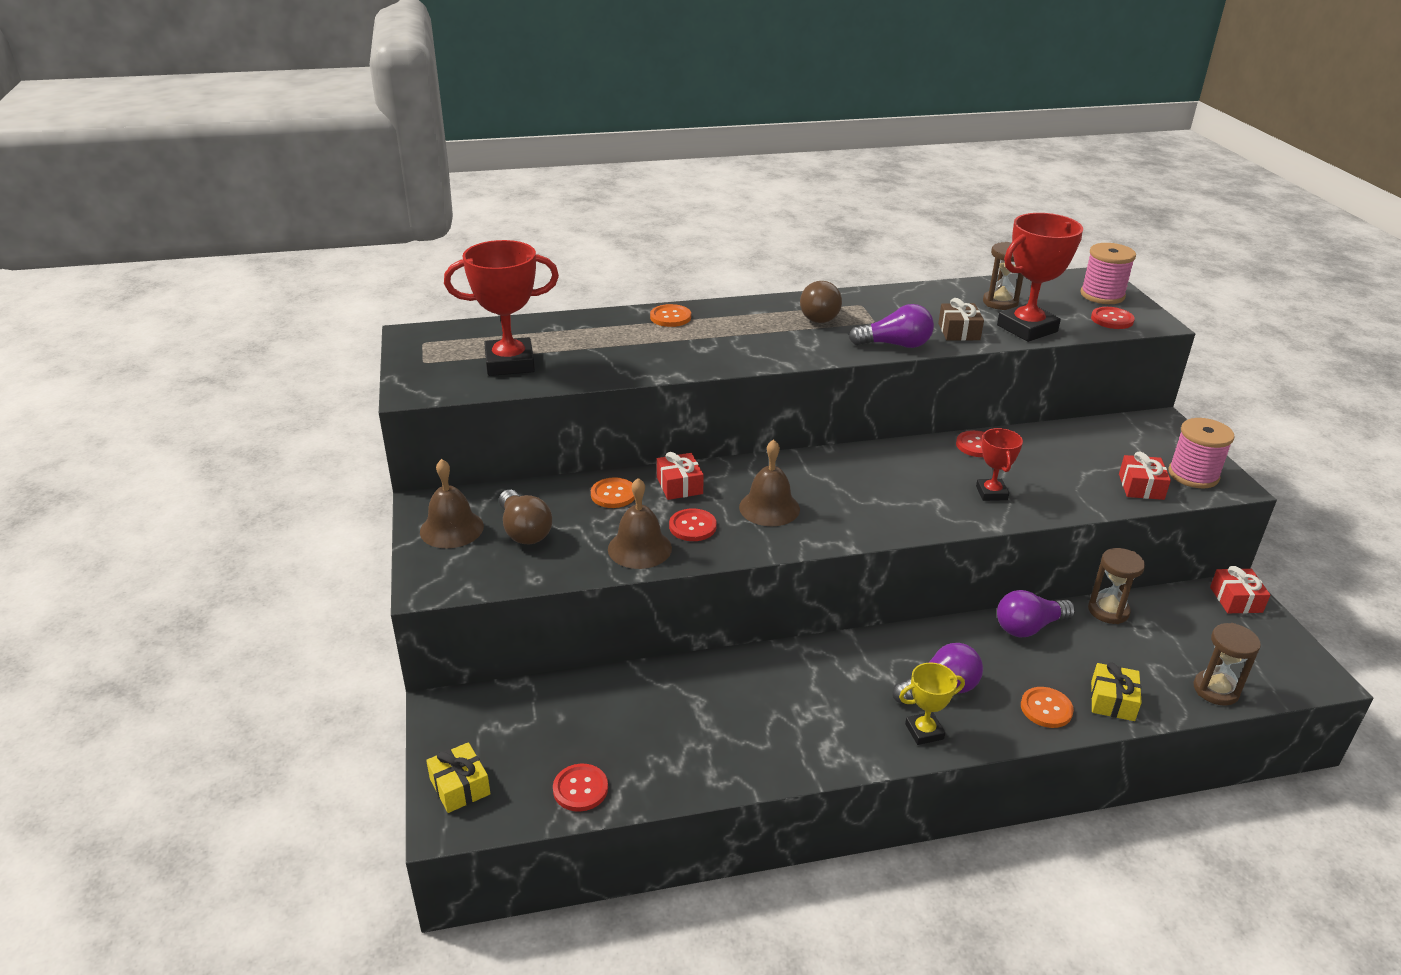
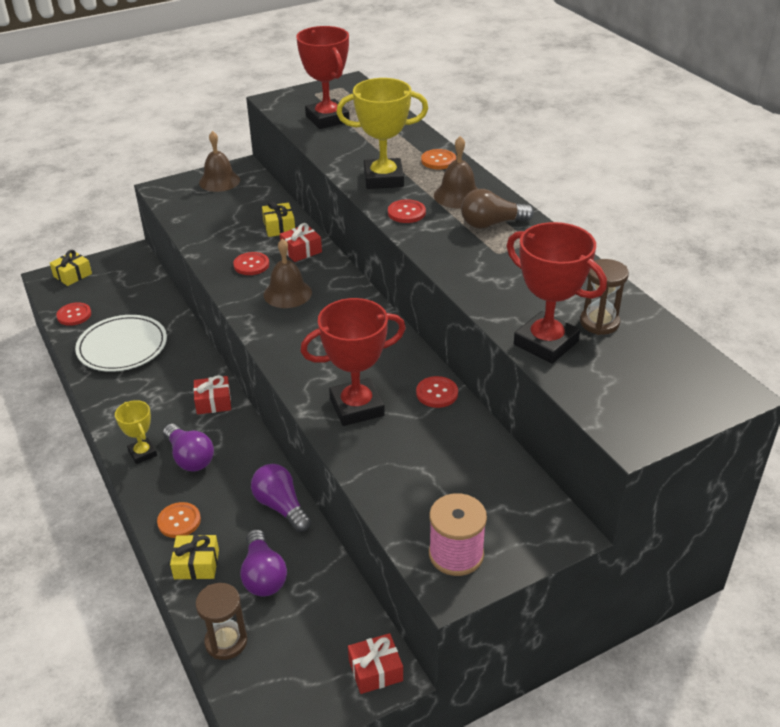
camera: 75 degrees right, 5 degrees up
brown light bulb [499,490,552,544] -> none
orange button [591,477,635,508] -> yellow gift [262,201,295,237]
brown bell [608,478,672,569] -> brown bell moved to [434,136,478,209]
purple light bulb [849,304,934,348] -> purple light bulb moved to [240,529,287,597]
brown gift [938,298,984,341] -> none
red trophy [976,428,1023,501] -> red trophy [300,298,406,426], size x1.82
pink spool [1080,243,1136,304] -> none
brown hourglass [1088,548,1145,624] -> none
red button [1091,307,1135,329] -> red button moved to [388,199,426,223]
red gift [1119,452,1171,500] -> red gift moved to [193,375,231,414]
none -> white plate [75,315,167,372]
none -> yellow trophy [336,78,428,189]

